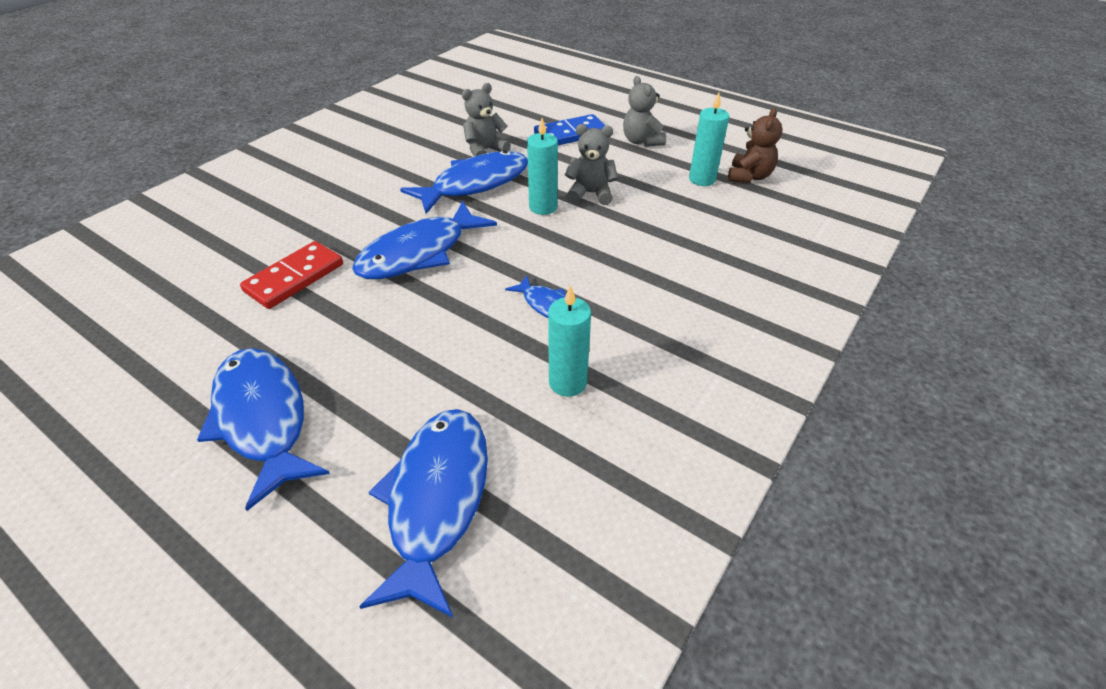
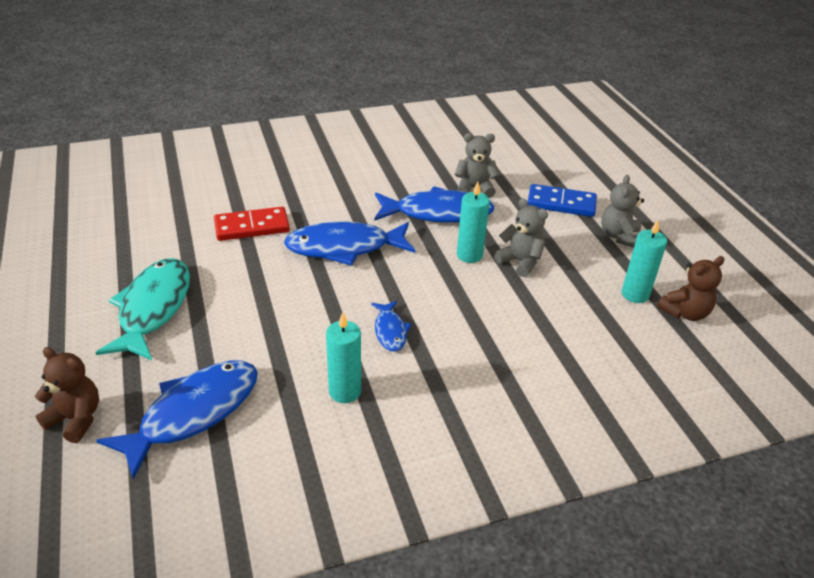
camera: 35 degrees right, 5 degrees down
blue fish [197,348,330,511] -> turquoise fish [95,258,190,360]
none -> brown teddy bear [35,347,99,443]

